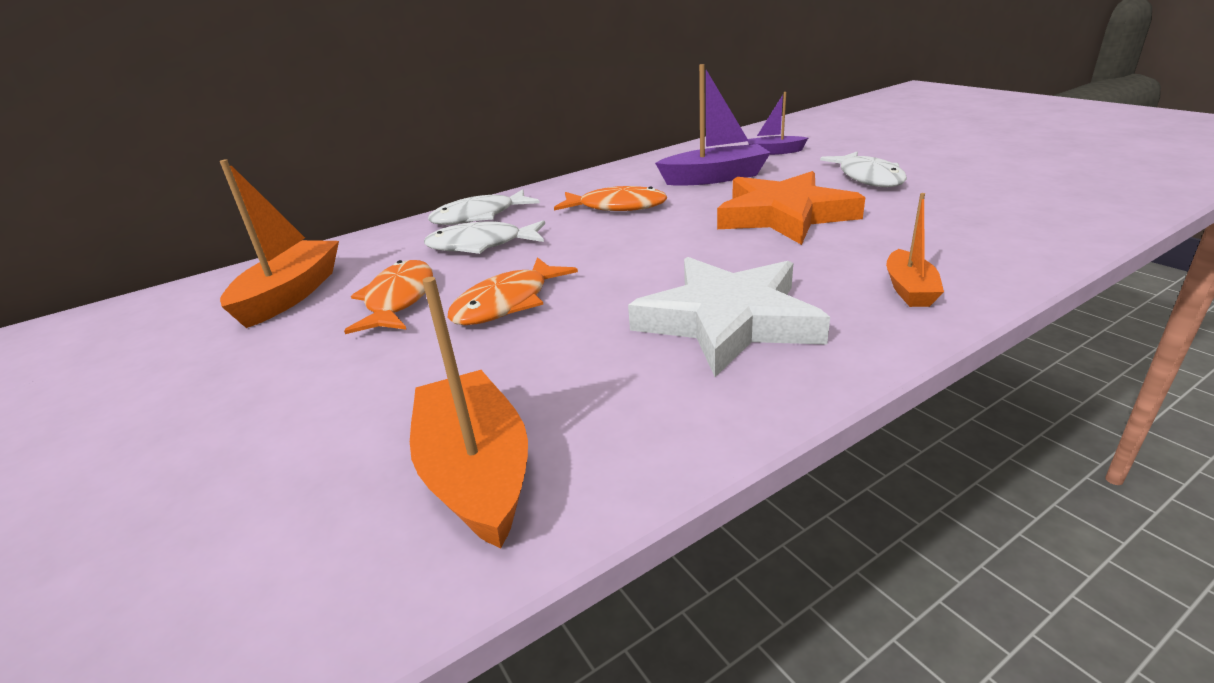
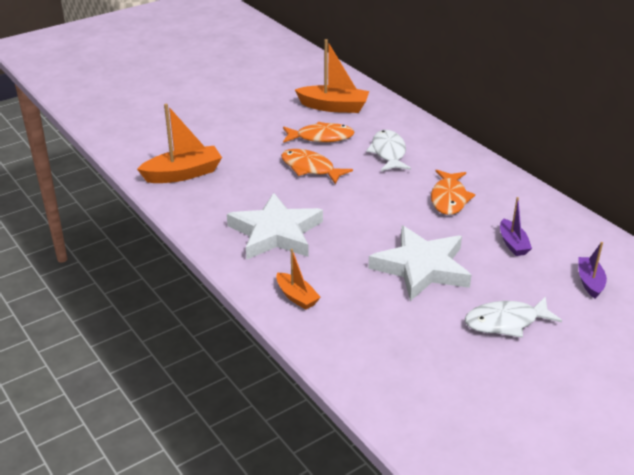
camera: 85 degrees right, 5 degrees up
white fish [428,189,540,225] -> none
purple boat [655,64,771,186] -> purple boat [500,197,532,256], size x0.58
orange star [717,171,866,245] -> white star [368,226,472,301]
orange boat [886,193,944,307] -> orange boat turned 135 degrees counterclockwise [276,249,321,310]

